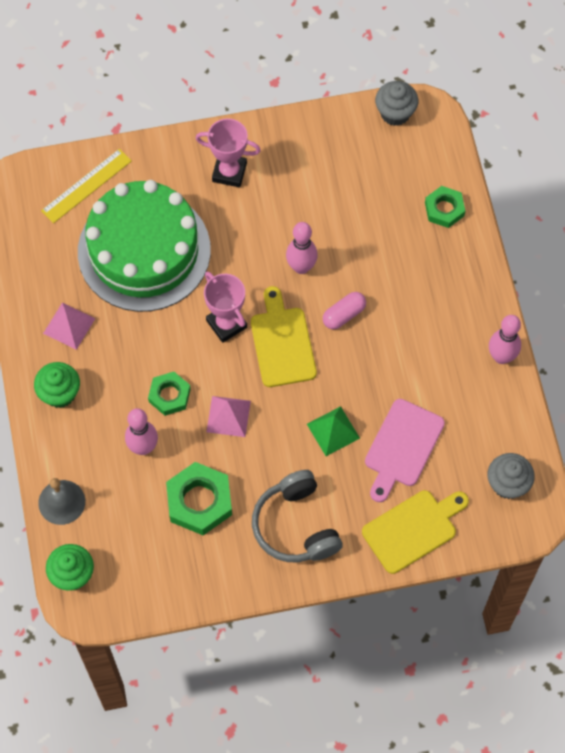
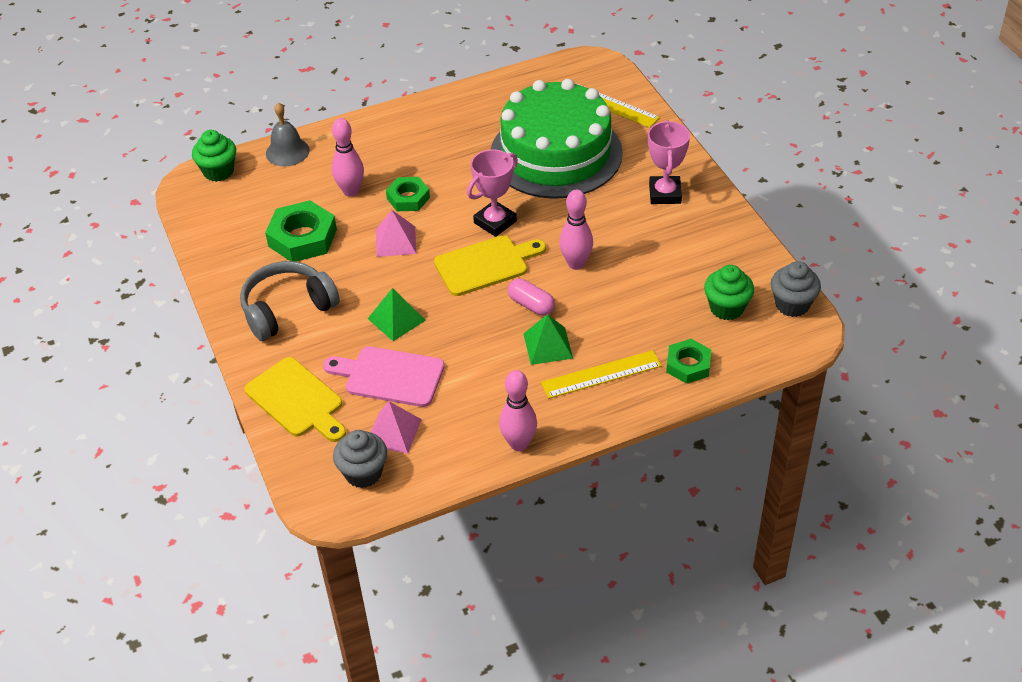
camera: 80 degrees right, 20 degrees down
green cupcake [34,362,80,408] -> green cupcake moved to [704,265,754,320]
pink pyramid [43,303,95,350] -> pink pyramid moved to [371,401,422,454]
none -> green pyramid [523,314,573,365]
none -> yellow ruler [541,350,662,399]

